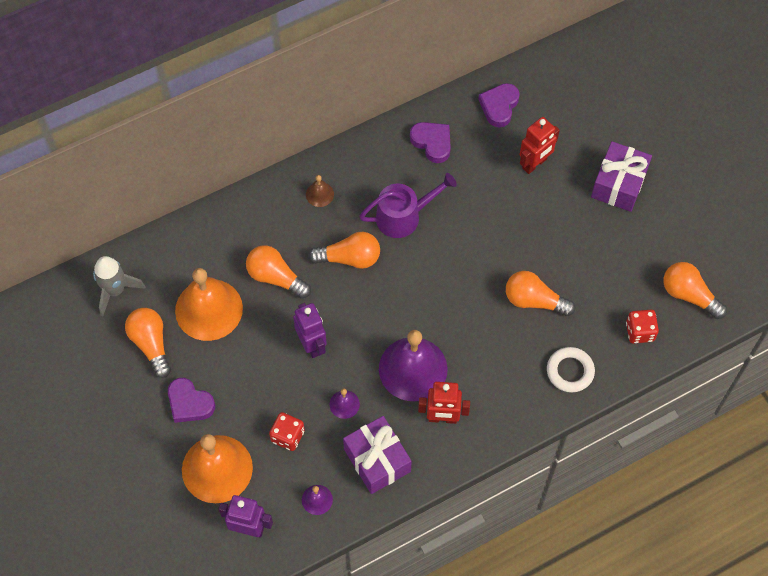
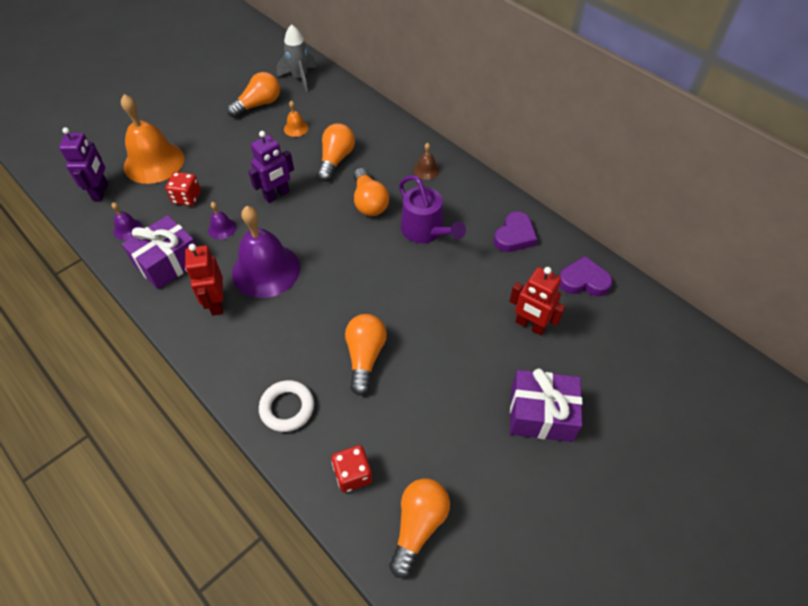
camera: 75 degrees right, 10 degrees down
purple heart [168,378,215,423] -> none
orange bell [175,268,243,341] -> orange bell [284,101,309,137], size x0.44

